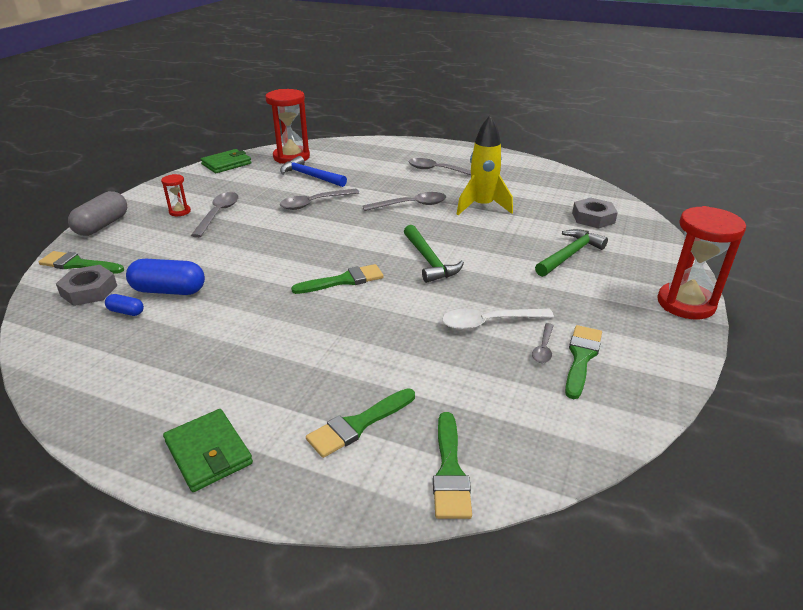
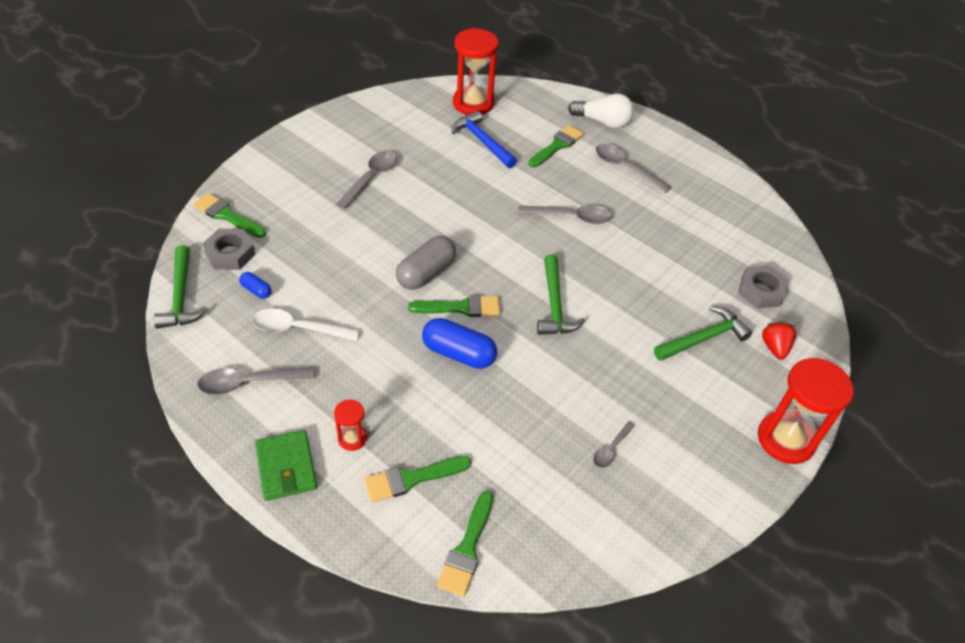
camera: 15 degrees right, 15 degrees up
grey capsule [68,191,127,236] -> grey capsule moved to [396,236,456,290]
blue capsule [126,259,205,295] -> blue capsule moved to [422,318,497,369]
red hourglass [161,174,191,216] -> red hourglass moved to [334,400,367,451]
green wallet [201,149,252,173] -> none
grey spoon [280,189,360,210] -> grey spoon moved to [197,367,315,395]
white spoon [442,309,554,330] -> white spoon moved to [252,308,360,341]
yellow rocket [457,115,513,215] -> none
green brush [565,325,602,399] -> green brush moved to [528,125,584,167]
none -> green hammer [154,245,207,329]
none -> white light bulb [568,94,634,128]
none -> red strawberry [762,321,796,359]

